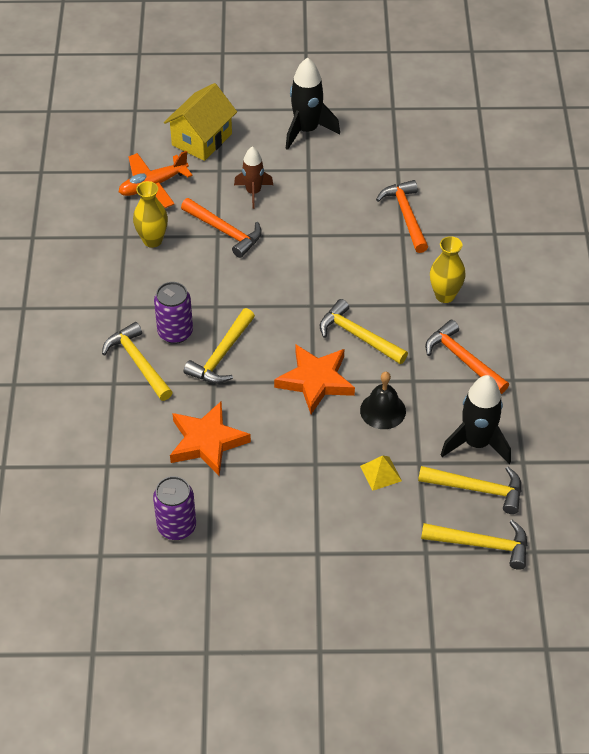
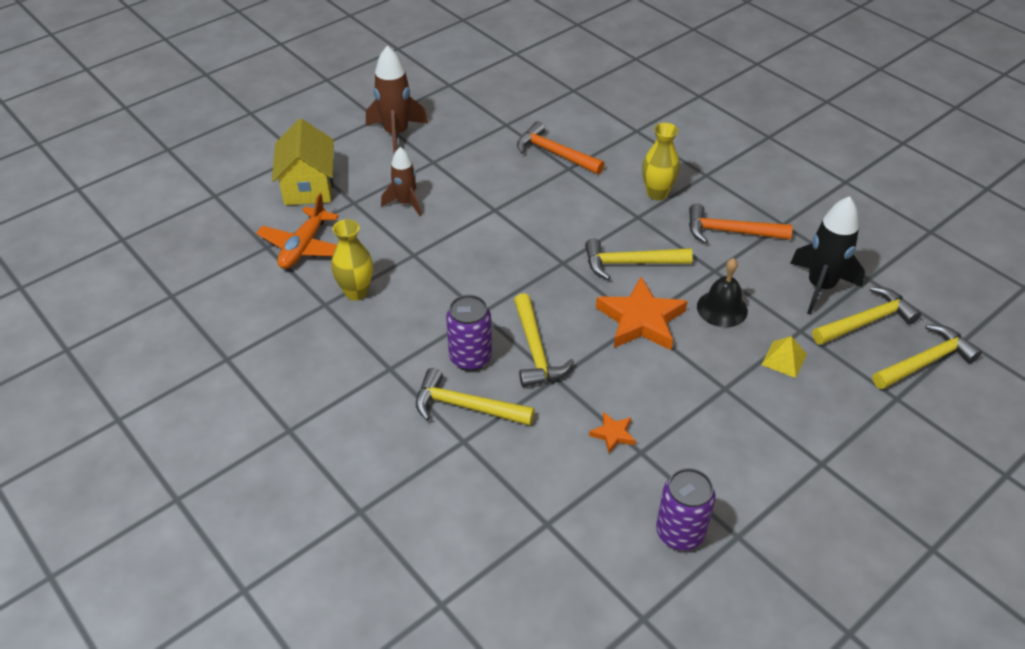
camera: 40 degrees left, 5 degrees down
orange star [170,402,251,476] -> orange star [589,412,636,453], size x0.47
orange hammer [181,198,262,258] -> none
black rocket [286,57,340,150] -> brown rocket [366,45,428,154]

